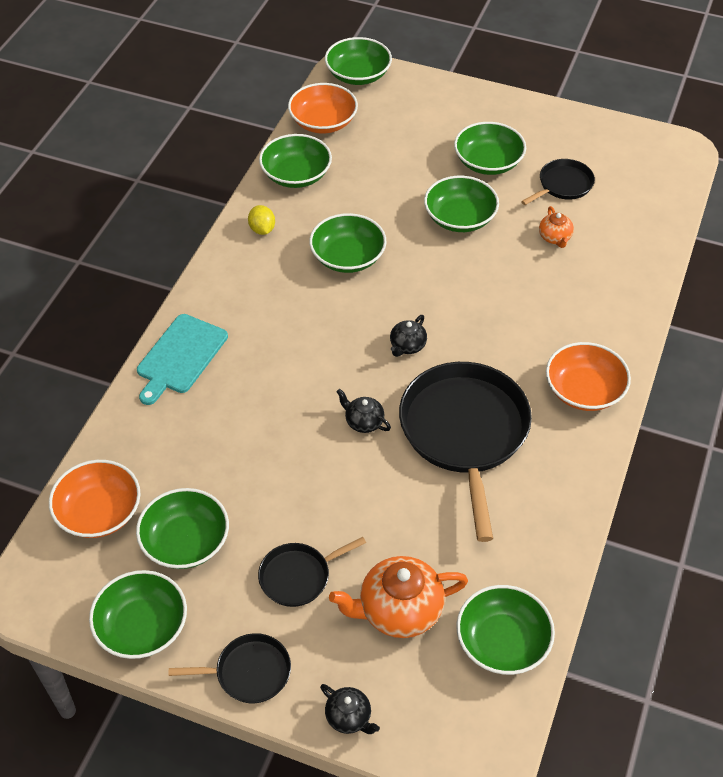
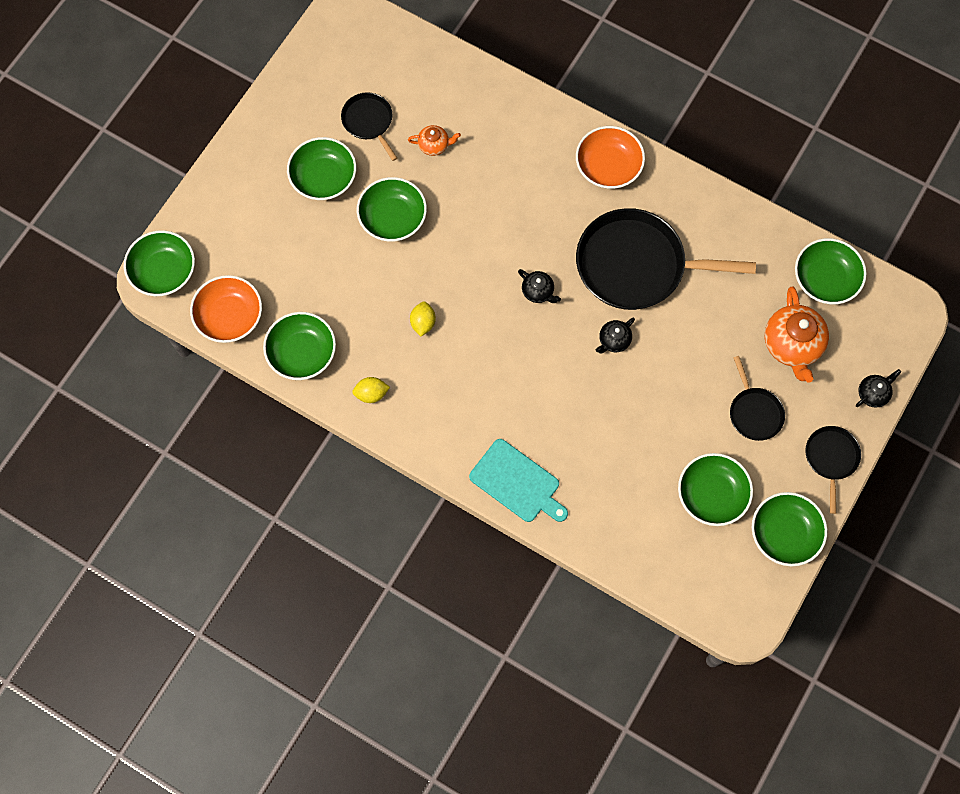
camera: 80 degrees left, 20 degrees up
orange bowl [49,460,141,538] -> none
green bowl [309,213,386,273] -> yellow lemon [410,302,436,336]

